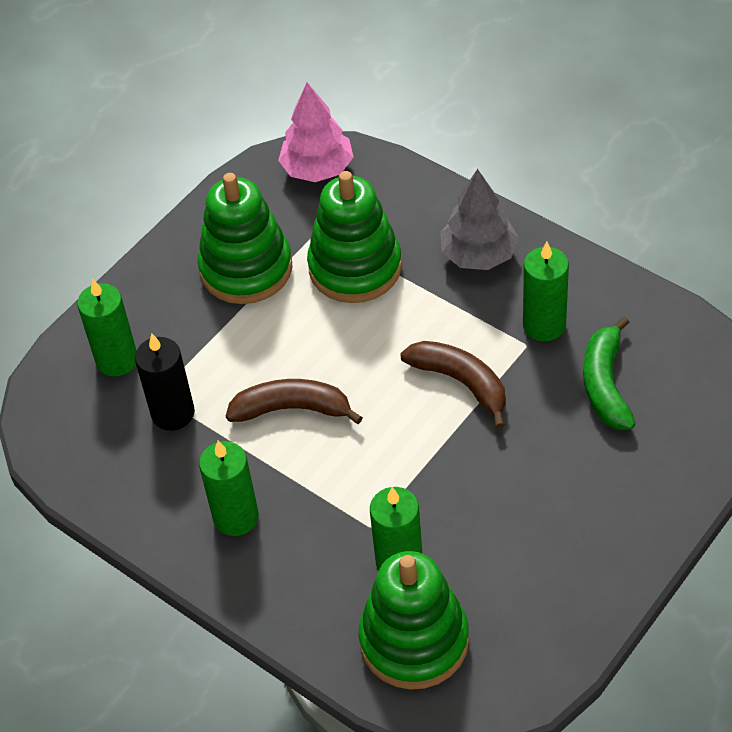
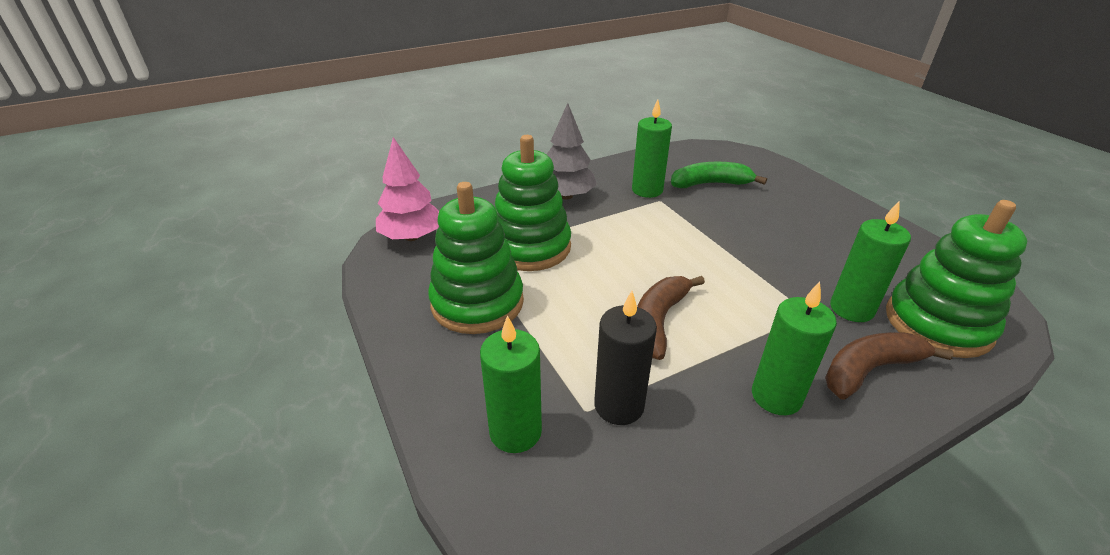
camera: 70 degrees left, 15 degrees down
brown banana [400,341,506,429] -> brown banana moved to [825,332,954,400]
green banana [583,317,636,429] -> green banana turned 150 degrees clockwise [671,162,767,188]

